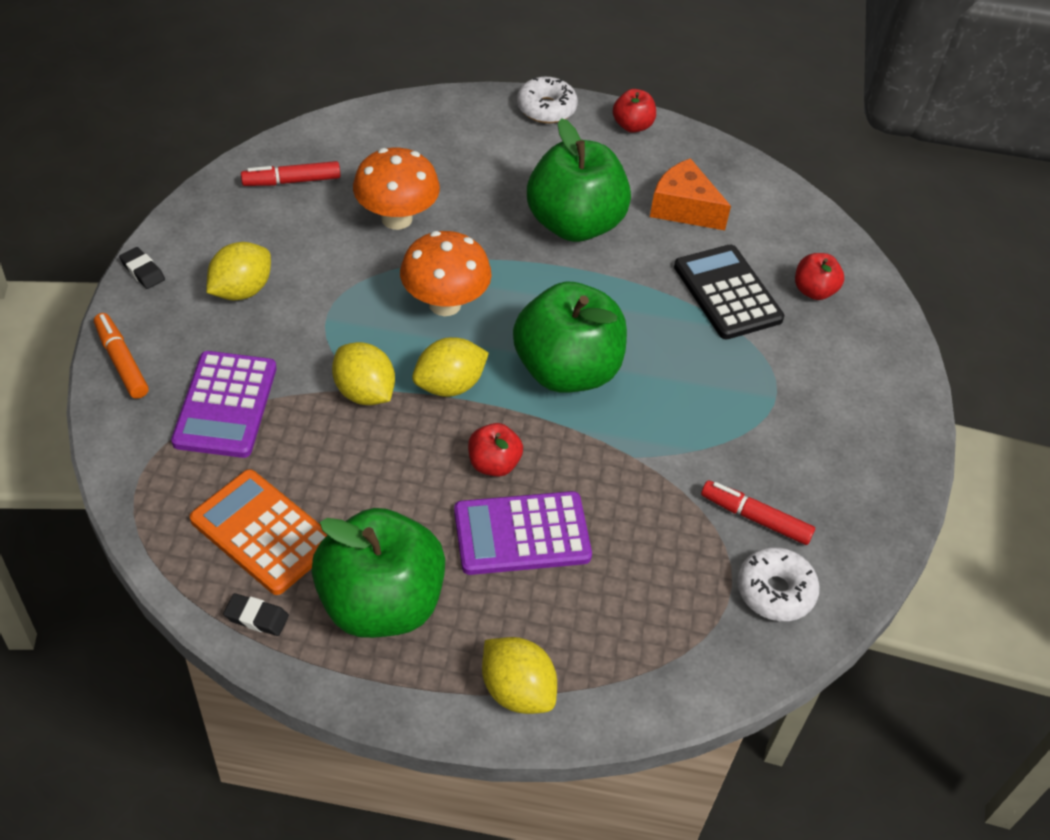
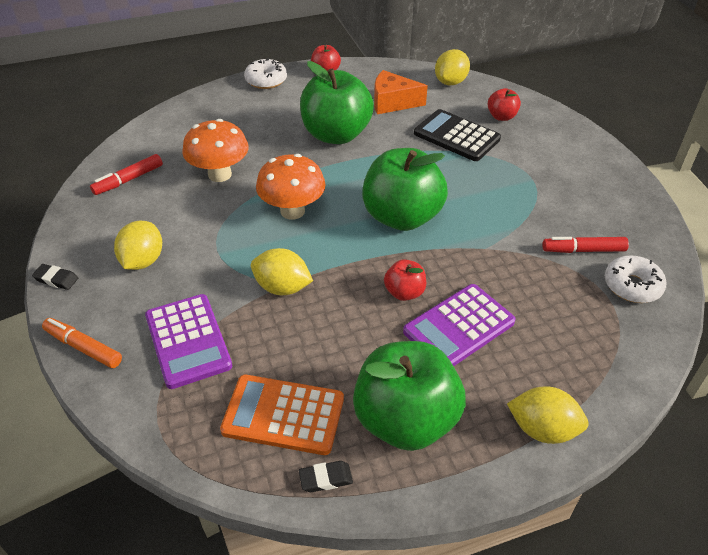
camera: 25 degrees left, 5 degrees down
yellow lemon [412,337,489,397] -> yellow lemon moved to [435,49,470,86]

